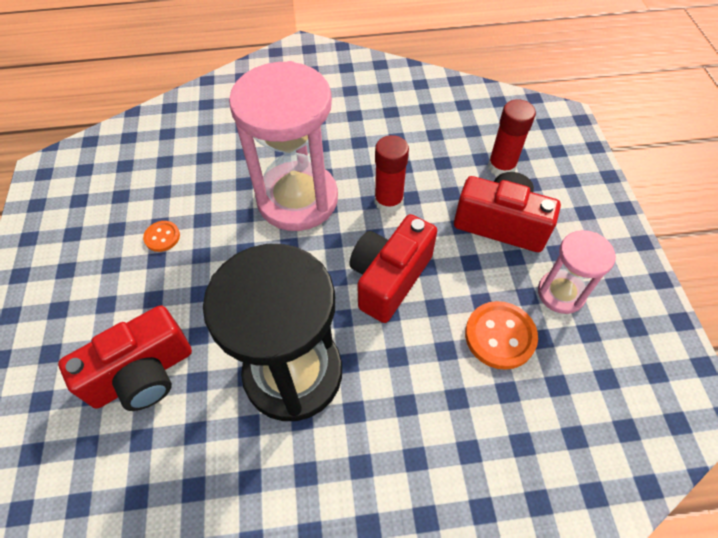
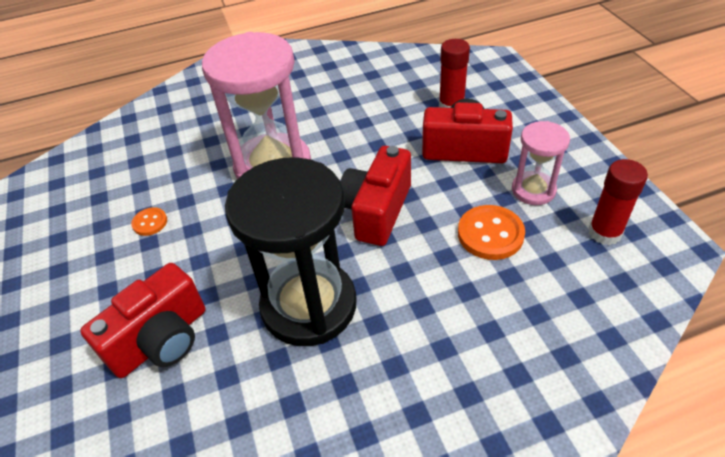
camera: 10 degrees left, 10 degrees down
red glue stick [375,135,409,213] -> red glue stick moved to [588,159,648,245]

